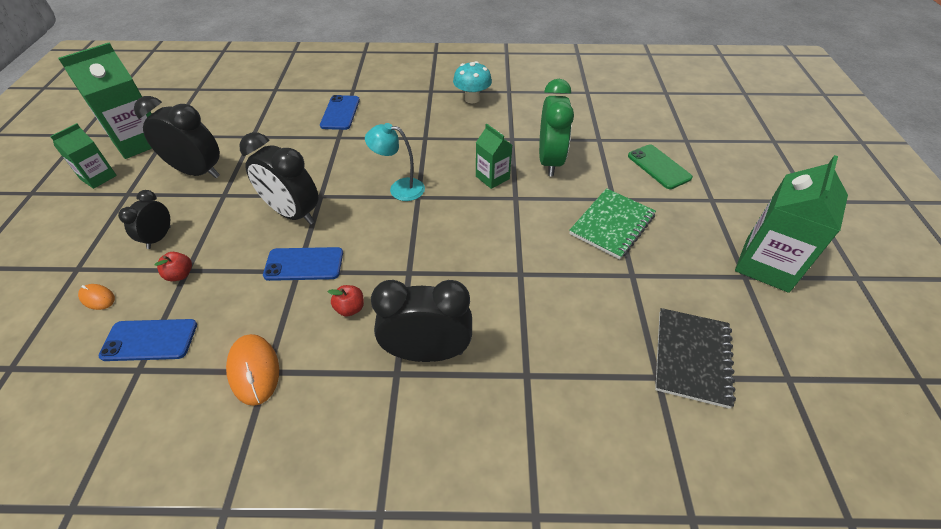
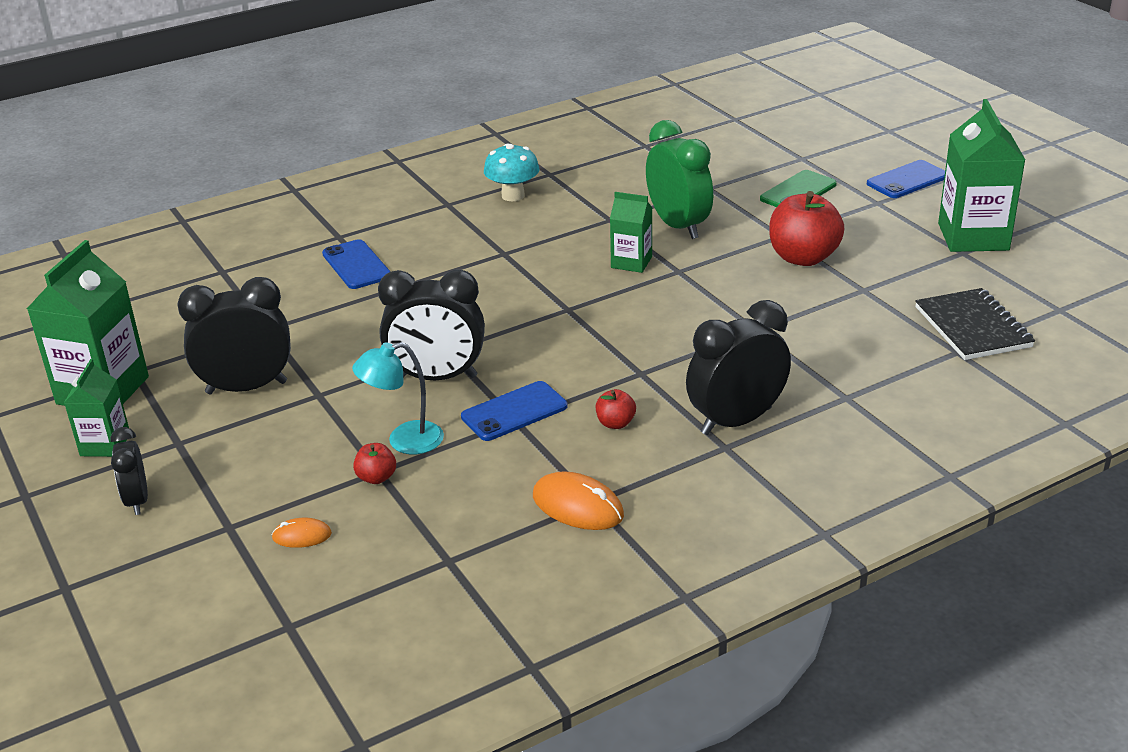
camera: 30 degrees left, 15 degrees down
blue phone [99,319,197,361] -> blue phone moved to [867,160,945,198]
black clock [118,190,171,249] -> black clock moved to [111,427,148,515]
turquoise lamp [365,123,425,201] -> turquoise lamp moved to [352,342,444,454]
green notebook [569,188,656,259] -> red apple [769,191,844,266]
green phone [628,144,693,189] -> green phone turned 75 degrees counterclockwise [760,170,837,207]

